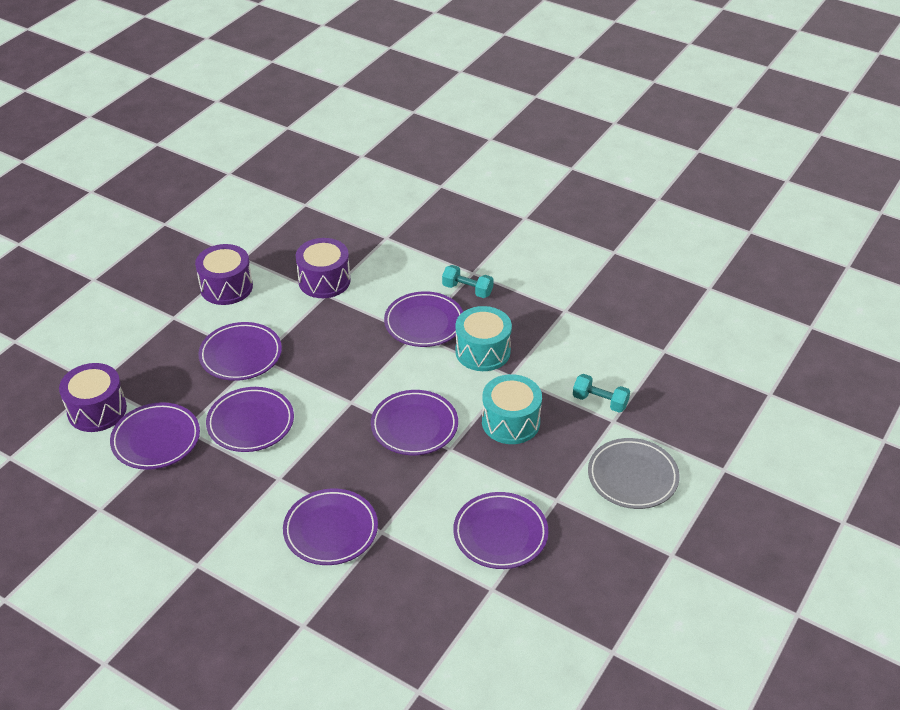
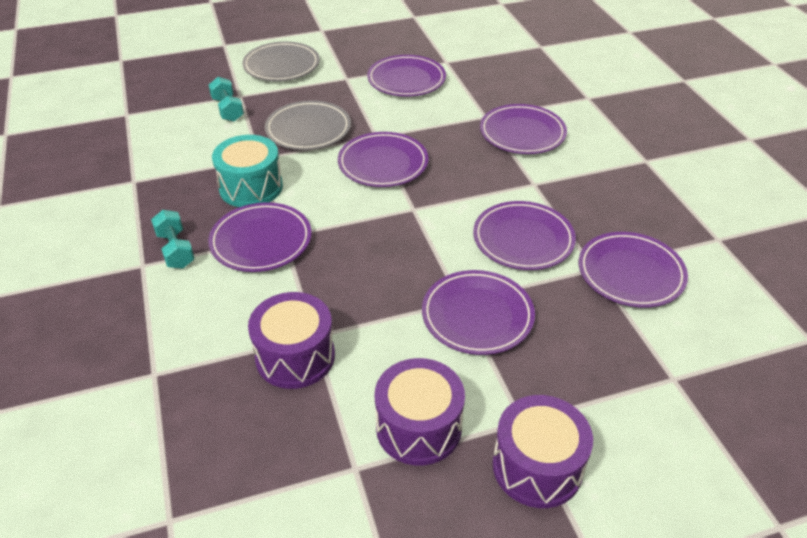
camera: 140 degrees left, 0 degrees up
purple drum [59,363,127,432] -> purple drum moved to [493,395,593,508]
turquoise drum [482,374,542,444] -> grey plate [265,100,351,150]

